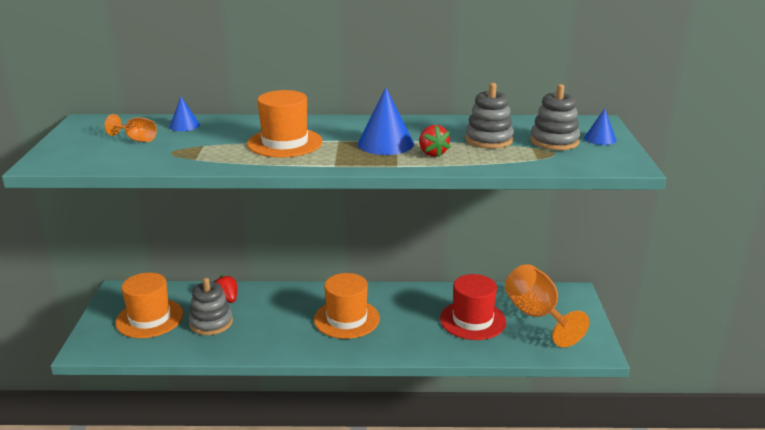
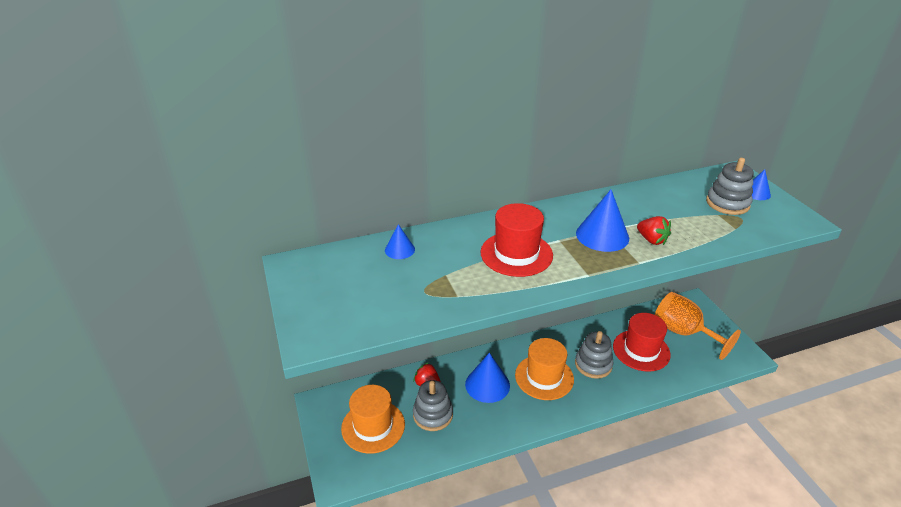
camera: 20 degrees left, 10 degrees up
orange goblet [104,114,157,142] -> none
orange hat [247,90,323,157] -> red hat [481,203,553,277]
grey stacking toy [465,83,514,149] -> grey stacking toy moved to [575,331,613,379]
none -> blue cone [465,353,510,403]

